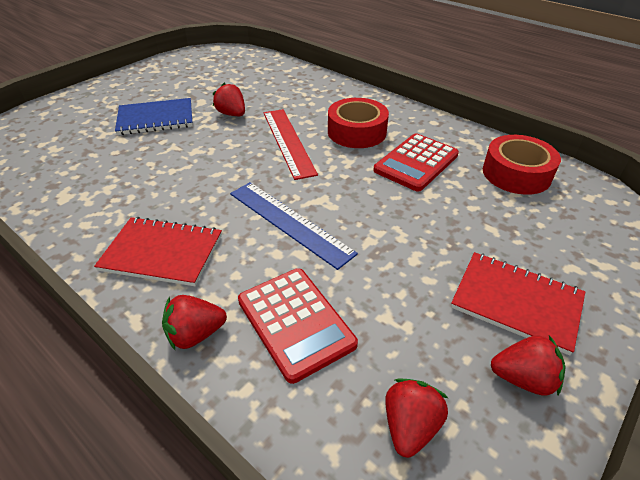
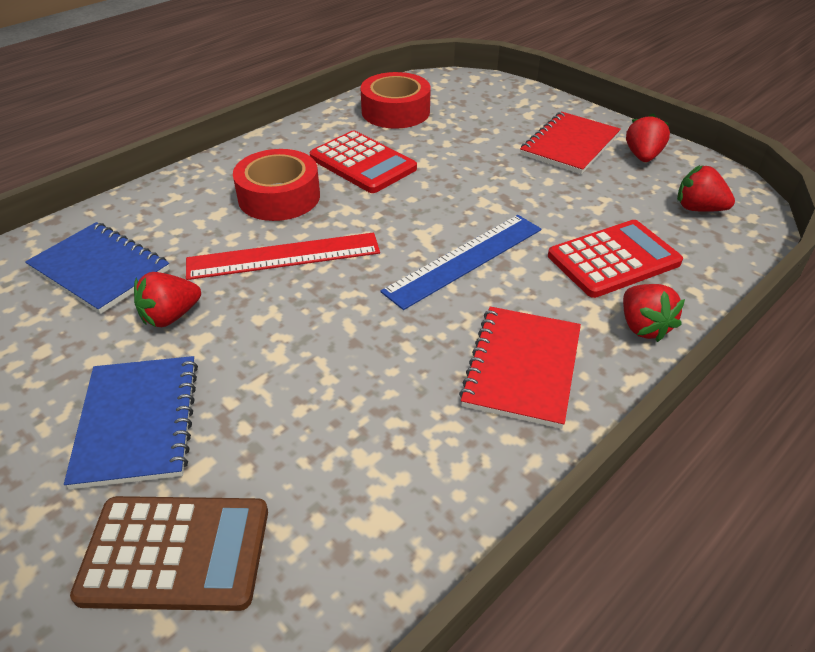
camera: 85 degrees left, 0 degrees up
none -> blue notebook [25,222,170,314]
none -> brown calculator [70,496,268,611]

